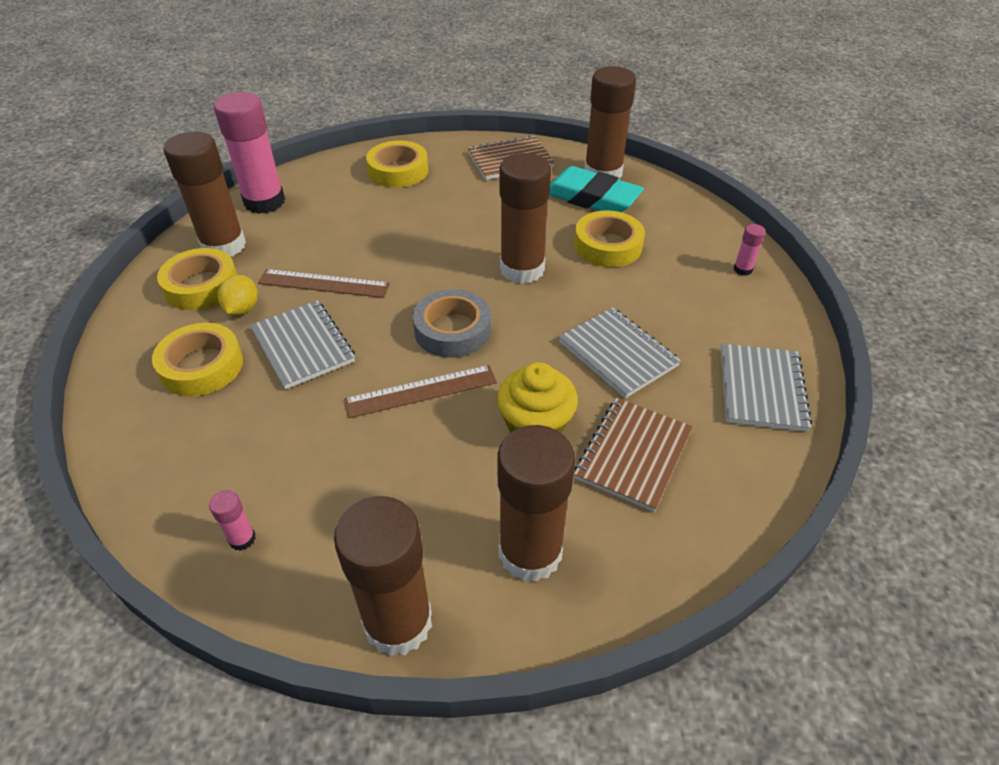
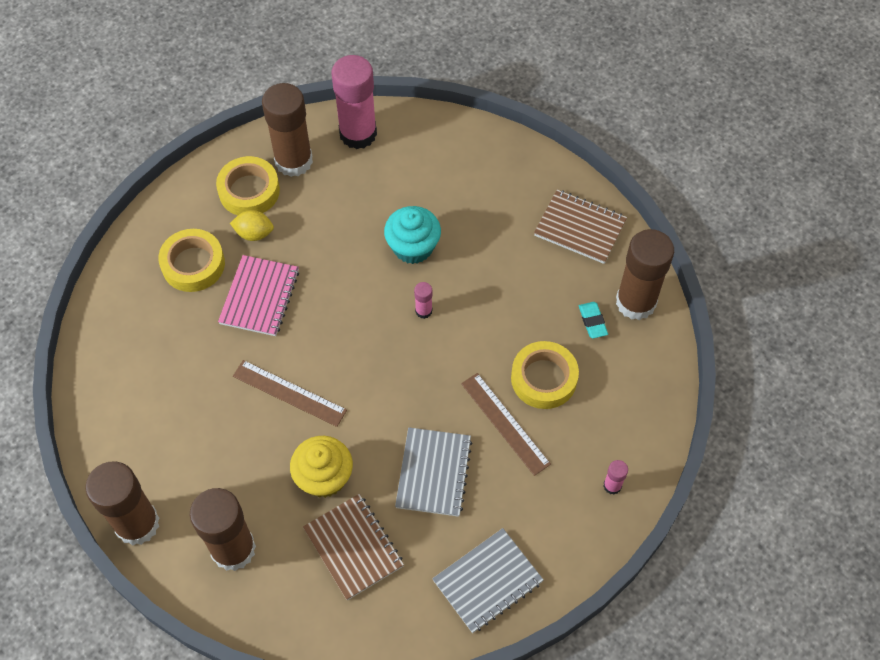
camera: 45 degrees right, 15 degrees up
pink glue stick [209,490,256,551] -> pink glue stick moved to [414,282,432,319]
yellow lemon [218,275,258,315] -> yellow lemon turned 45 degrees clockwise [230,210,274,241]
grey notebook [250,301,355,389] -> pink notebook [218,255,299,336]
brown ruler [258,269,390,298] -> brown ruler moved to [461,373,551,476]
yellow tape [366,140,428,188] -> none
grey tape [413,289,491,358] -> none
brown glue stick [499,153,551,284] -> none
turquoise eraser [550,166,644,212] -> turquoise eraser [579,302,608,338], size x0.45
brown notebook [574,398,693,512] -> brown notebook turned 75 degrees clockwise [303,494,404,600]
none -> turquoise cupcake [384,206,441,264]

